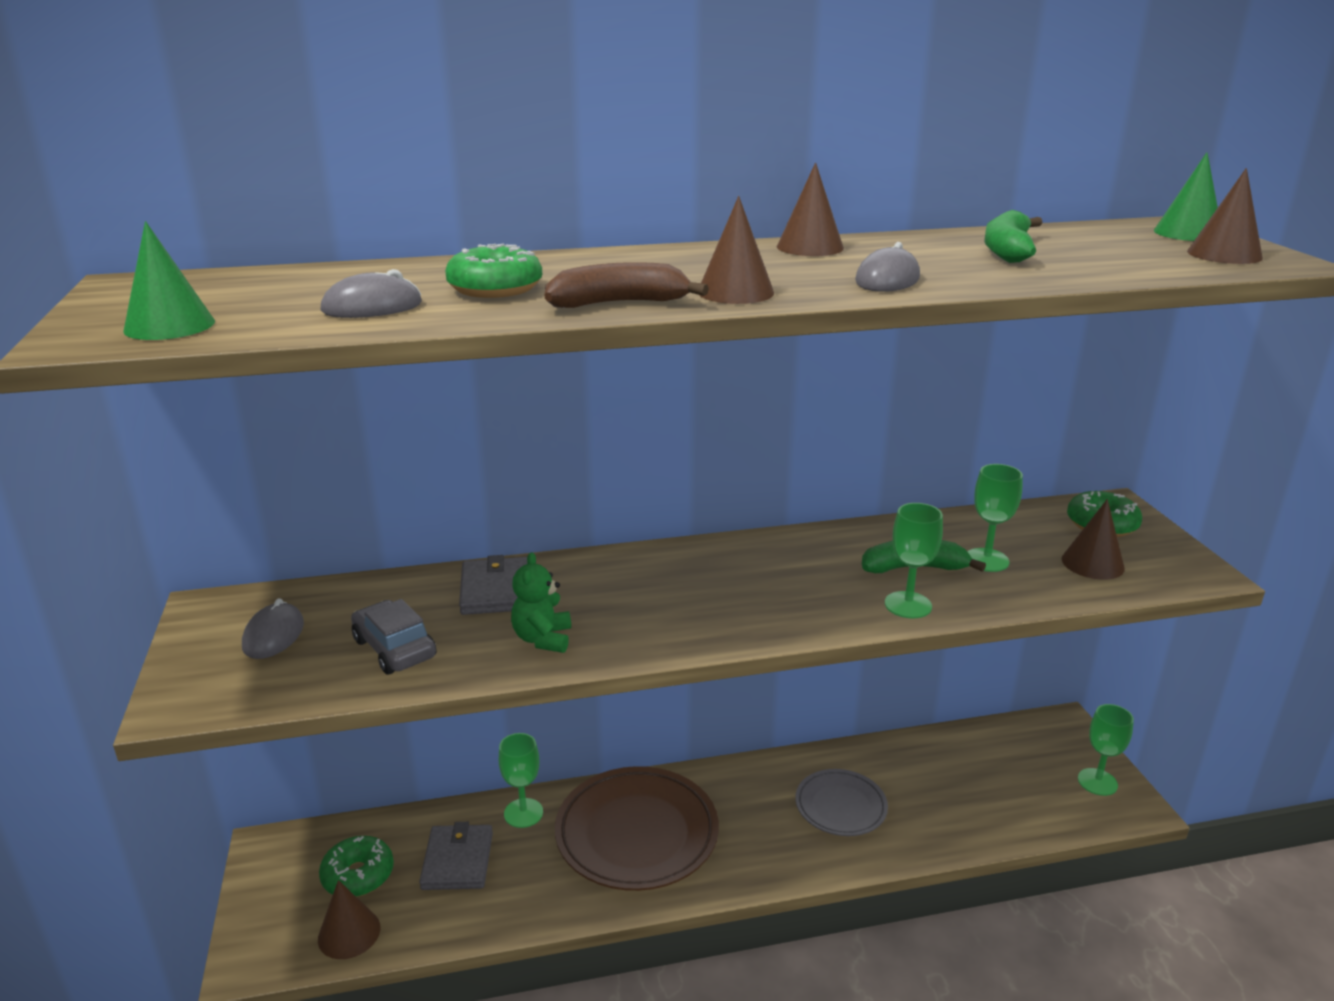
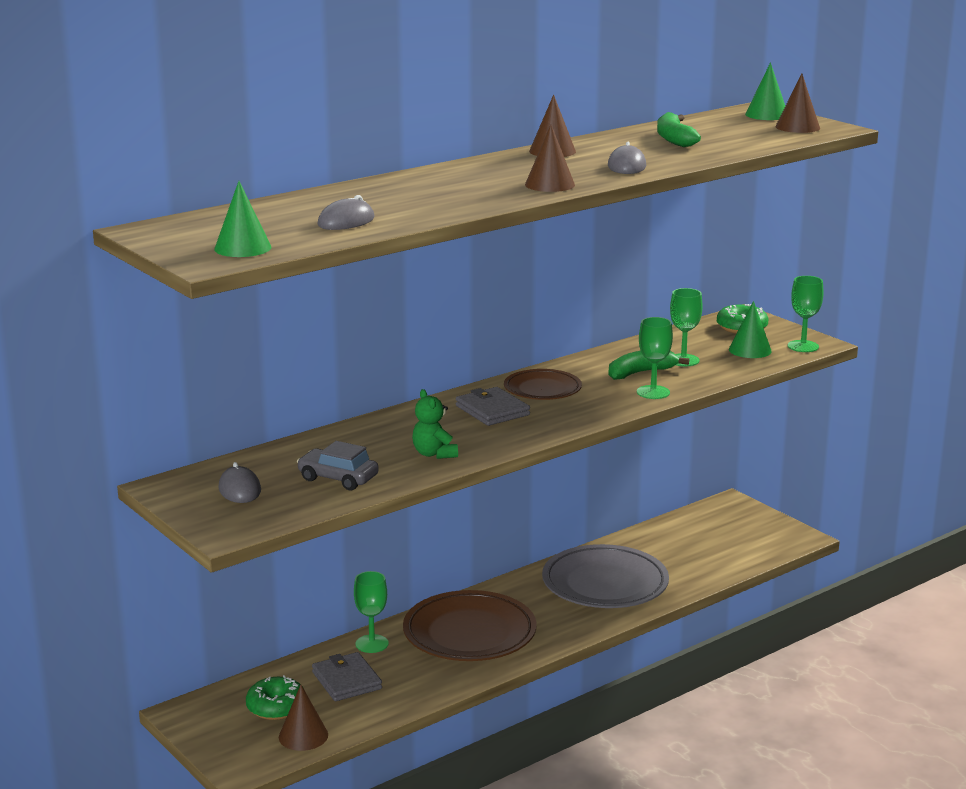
camera: 25 degrees left, 5 degrees down
green donut [445,244,542,298] -> none
grey wallet [459,555,527,615] -> grey wallet moved to [456,387,530,426]
brown banana [545,262,709,308] -> none
grey plate [796,769,888,836] -> grey plate [542,544,669,608], size x1.73
brown cone [1062,499,1125,580] -> green cone [729,301,772,358]
green goblet [1078,704,1134,796] -> green goblet moved to [788,276,824,352]
none -> brown plate [504,369,582,400]

